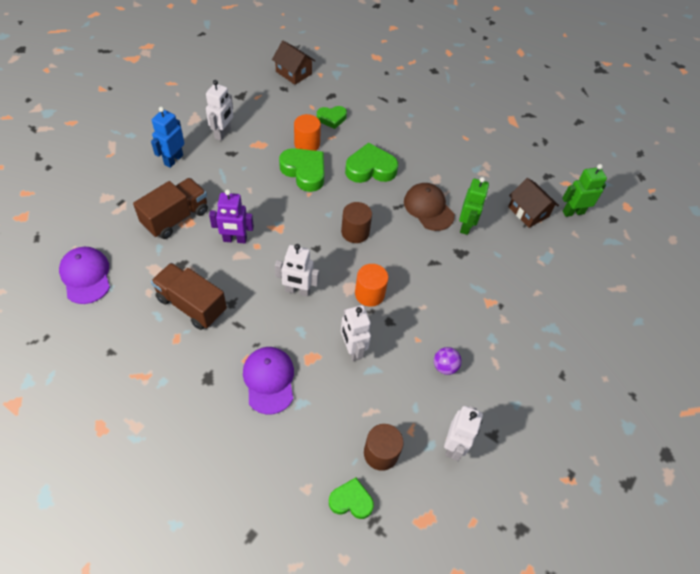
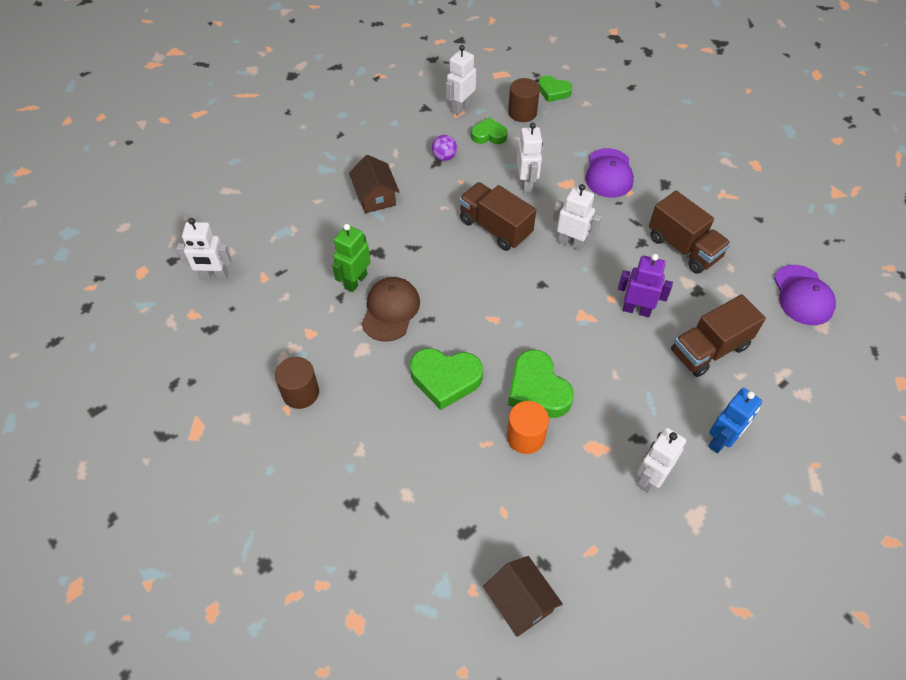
camera: 160 degrees left, 0 degrees up
green heart [317,106,347,129] -> green heart moved to [471,117,508,144]
brown cylinder [341,202,372,243] -> brown cylinder moved to [275,357,319,409]
orange cylinder [355,264,388,307] -> brown truck [459,182,536,251]
brown cap [404,183,455,231] -> brown cap turned 150 degrees counterclockwise [362,277,420,342]
brown house [508,178,559,228] -> brown house moved to [349,155,399,213]
green robot [562,164,607,217] -> white robot [176,218,232,280]

